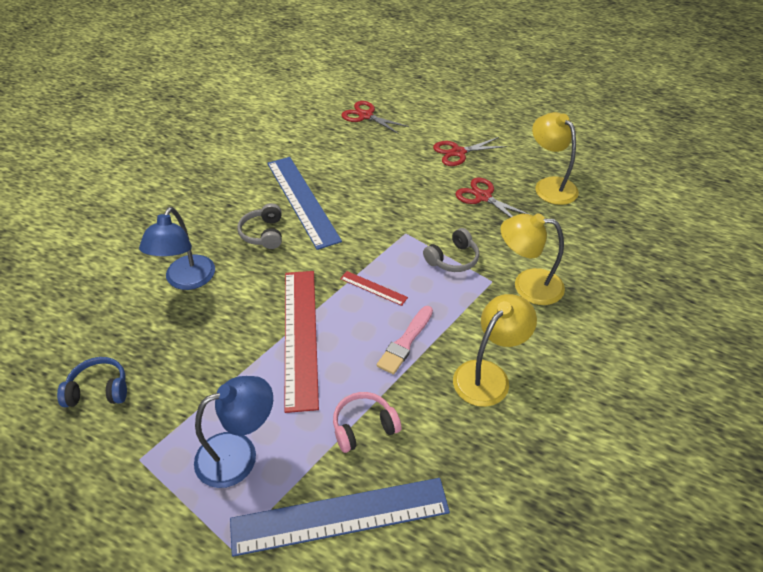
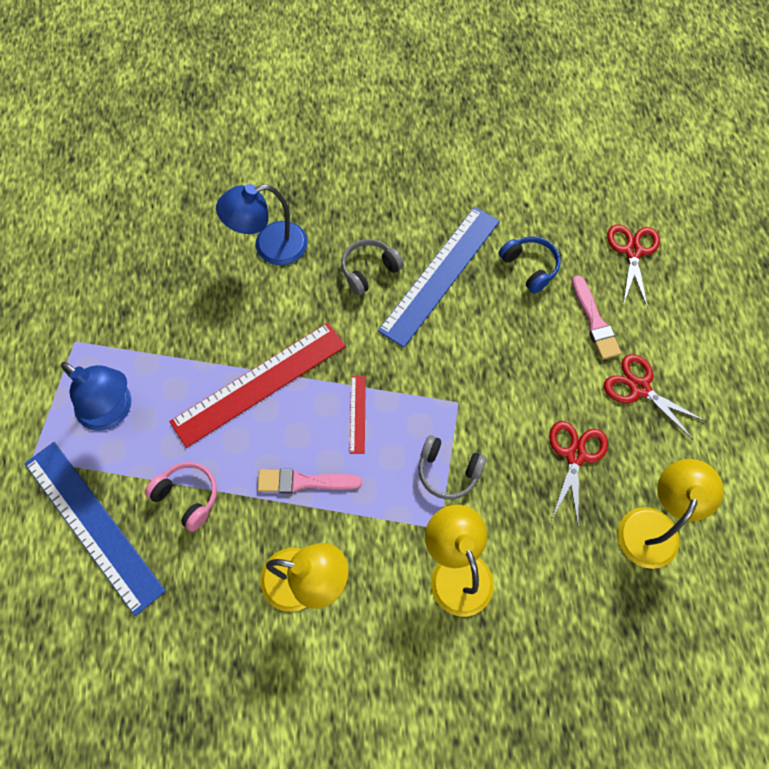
camera: 60 degrees right, 20 degrees up
blue headphones [57,357,127,407] -> blue headphones moved to [498,236,561,294]
none -> pink brush [572,275,622,360]

